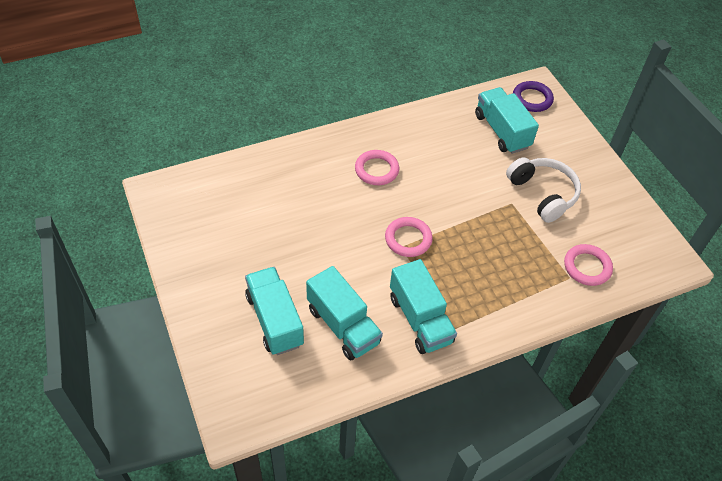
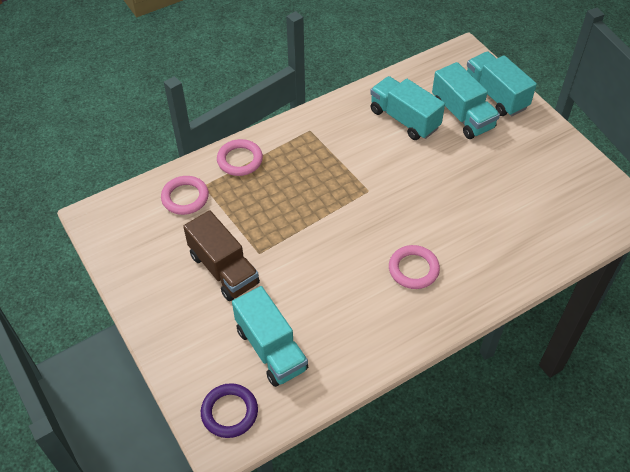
camera: 175 degrees right, 0 degrees up
pink ring [385,217,433,257] -> pink ring moved to [217,139,263,176]
turquoise truck [390,259,457,354] -> turquoise truck moved to [467,52,537,116]
white headphones [506,157,581,223] -> brown truck [183,210,260,301]

